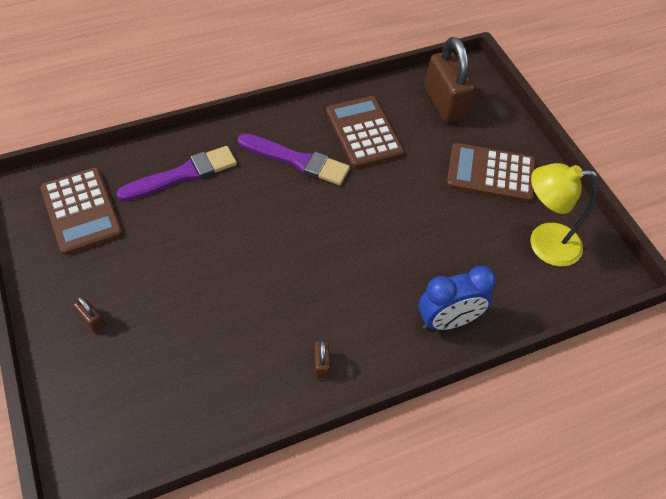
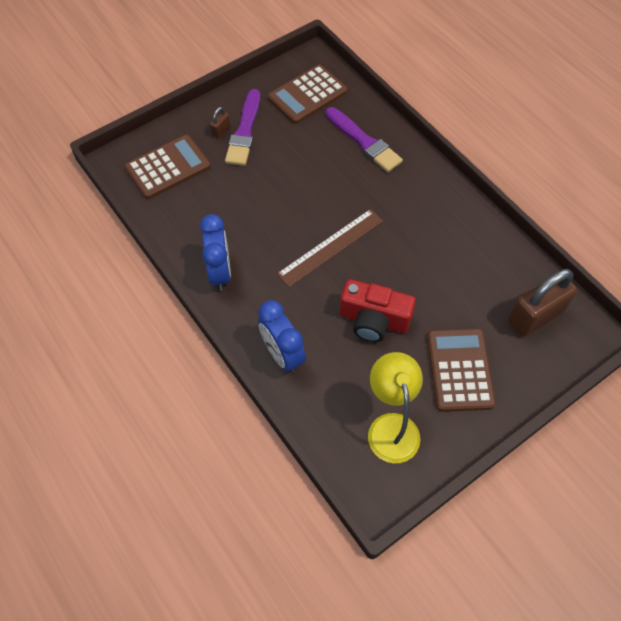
camera: 80 degrees right, 5 degrees up
purple brush [238,133,350,185] -> purple brush moved to [225,89,260,166]
brown padlock [314,339,330,379] -> blue clock [200,214,231,291]
brown calculator [326,96,404,169] -> brown calculator moved to [125,135,211,199]
none -> brown ruler [277,209,383,287]
none -> red camera [340,279,416,342]

